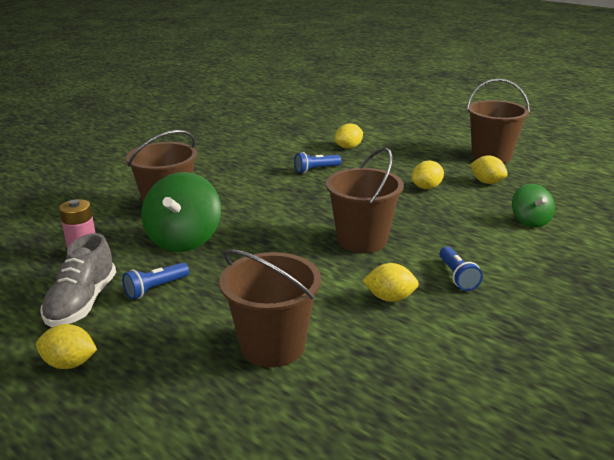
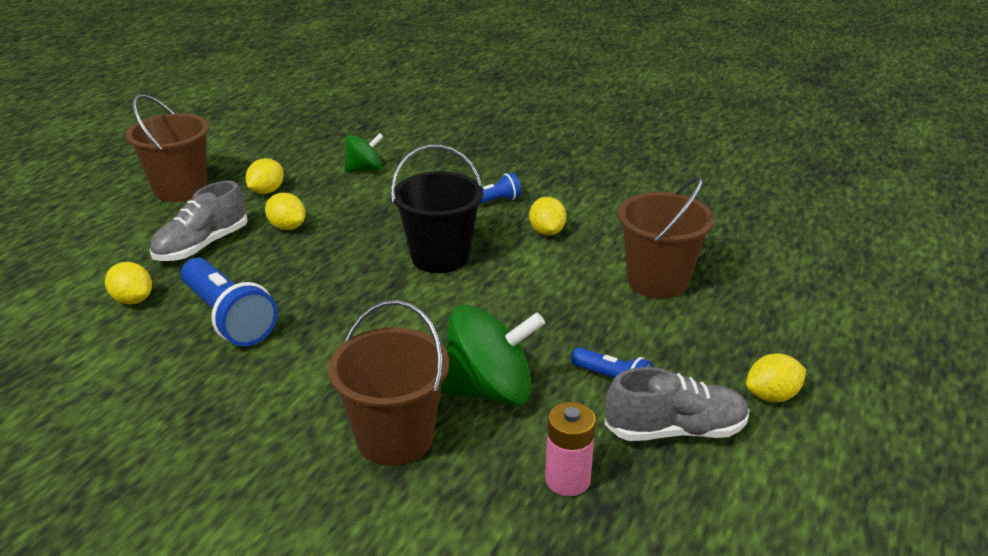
camera: 105 degrees left, 5 degrees up
yellow lemon [36,324,97,369] -> yellow lemon turned 75 degrees clockwise [746,353,806,402]
blue flashlight [294,152,341,173] -> blue flashlight [181,258,278,346], size x1.84
brown bucket [326,148,404,253] -> black bucket [391,145,483,273]
none -> grey shoe [149,181,248,261]

